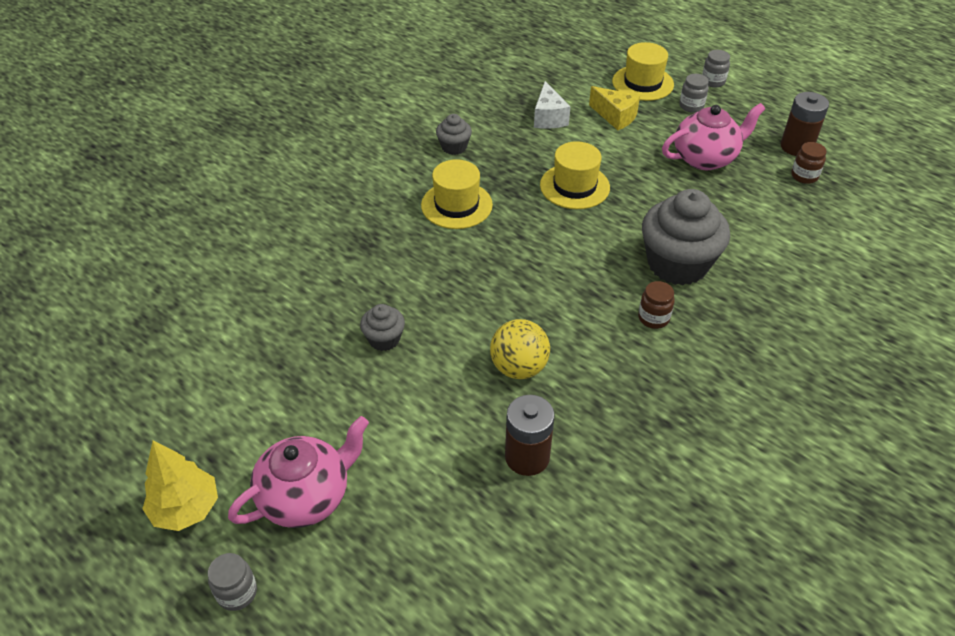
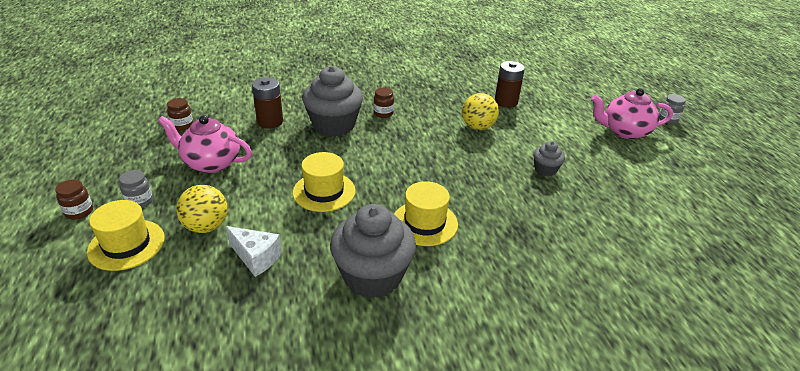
camera: 145 degrees left, 10 degrees down
yellow tree [142,440,218,531] -> none
grey cupcake [436,114,472,155] -> grey cupcake [330,204,416,298], size x2.08
white cheese [534,81,571,129] -> white cheese turned 90 degrees clockwise [226,226,282,277]
yellow cheese [589,86,640,130] -> yellow ball [176,185,228,233]
grey jar [702,50,730,88] -> brown jar [55,179,93,220]
brown battery [781,92,829,156] -> brown battery moved to [252,77,283,128]

